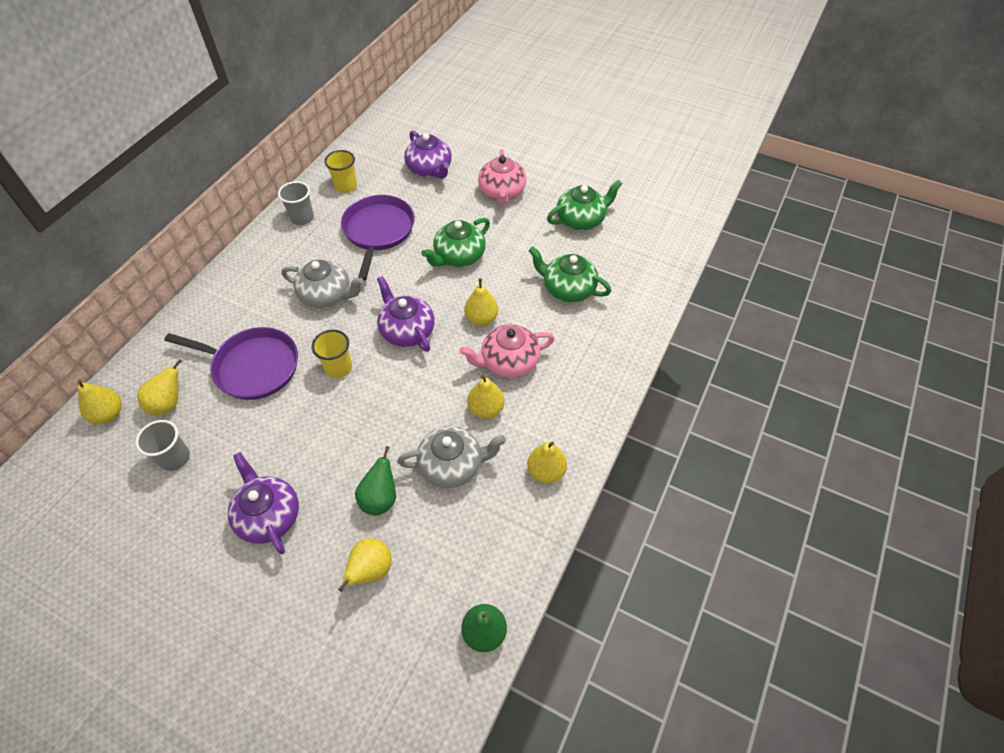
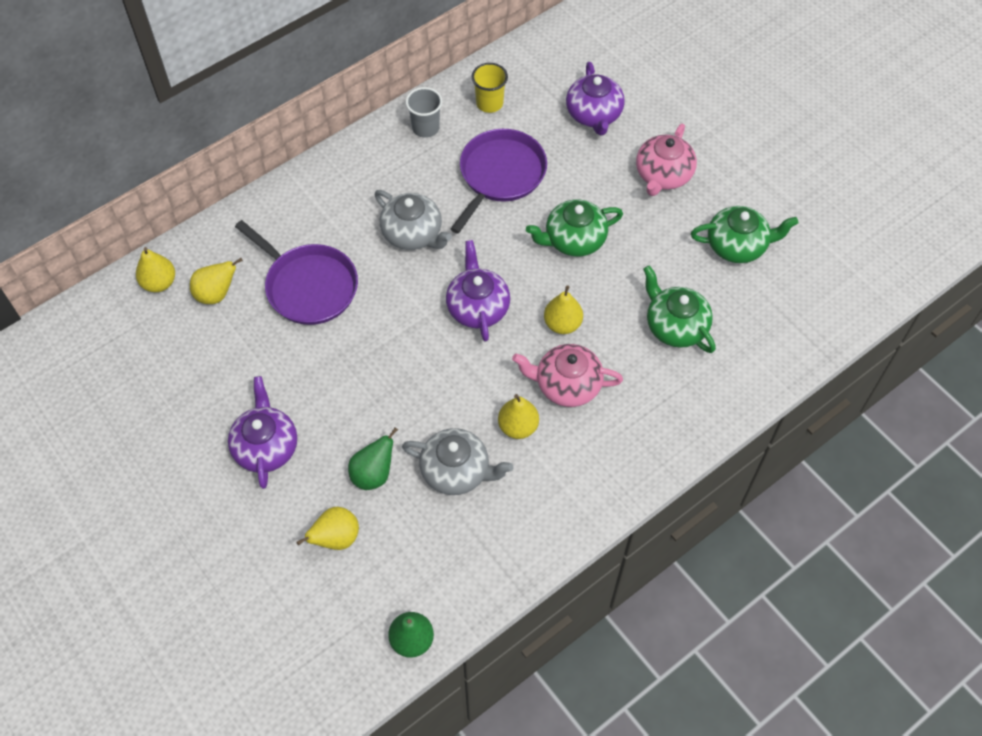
camera: 25 degrees right, 5 degrees up
grey cup [135,420,190,471] -> none
yellow cup [311,330,352,378] -> none
yellow pear [527,441,567,484] -> none

